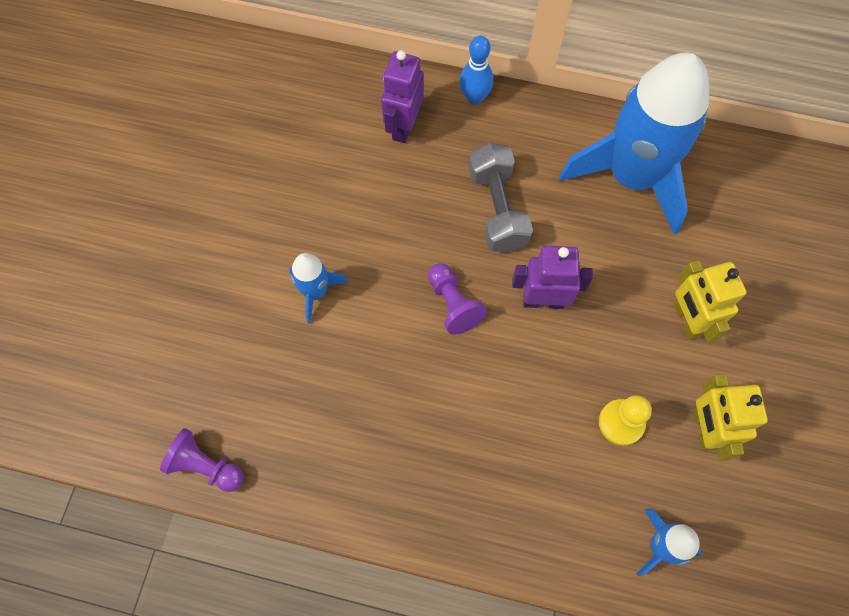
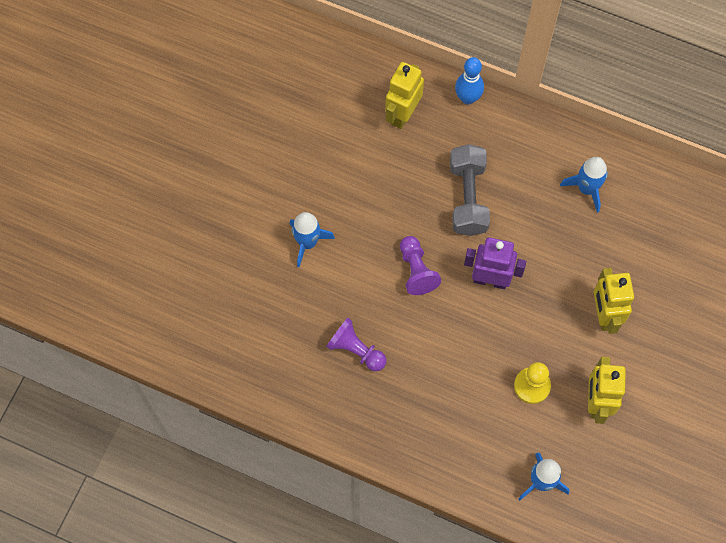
camera: 10 degrees right, 0 degrees up
purple pawn [160,428,244,492] -> purple pawn moved to [326,317,387,371]
purple robot [381,50,424,143] -> yellow robot [385,62,424,129]
blue rocket [559,52,710,235] -> blue rocket [560,157,608,213], size x0.44

